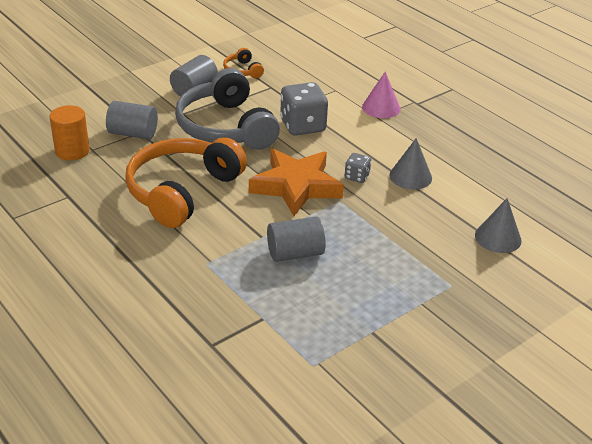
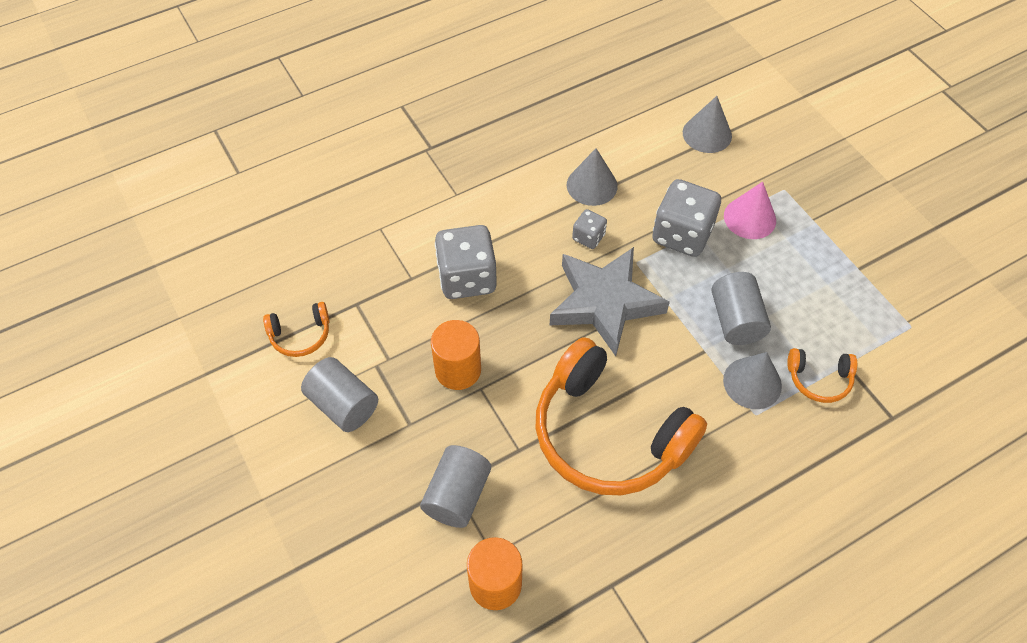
camera: 80 degrees left, 20 degrees up
grey headphones [175,68,280,150] -> orange cylinder [431,320,481,390]
orange star [249,149,344,216] -> grey star [550,247,670,356]
pink cone [362,71,400,118] -> pink cone moved to [724,182,776,239]
none -> grey dice [652,179,721,257]
none -> grey cone [723,352,782,409]
none -> orange headphones [787,348,857,403]

